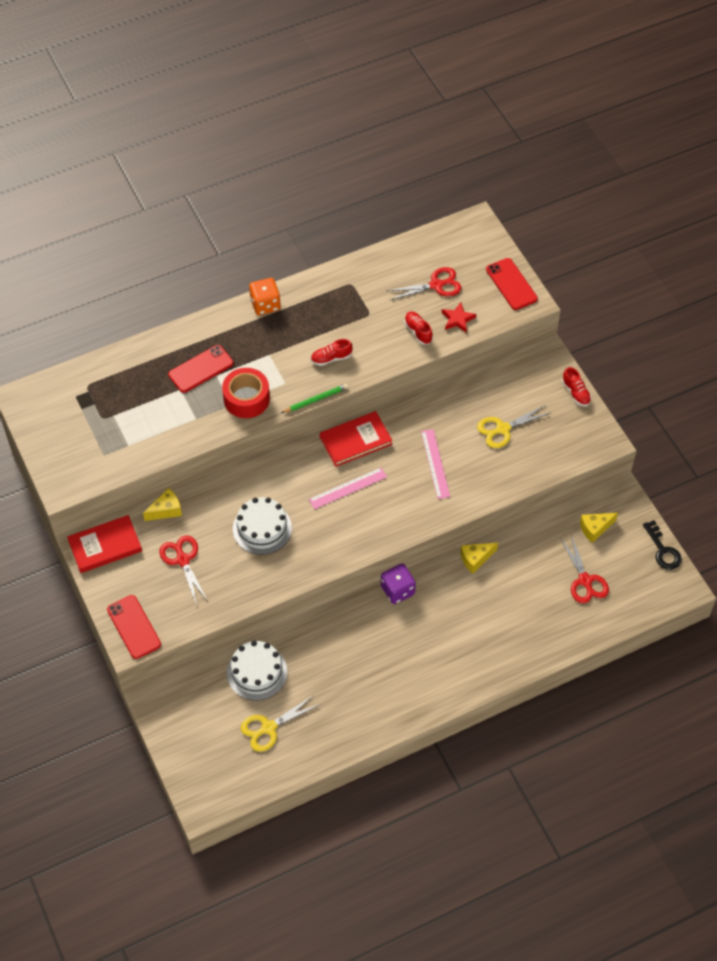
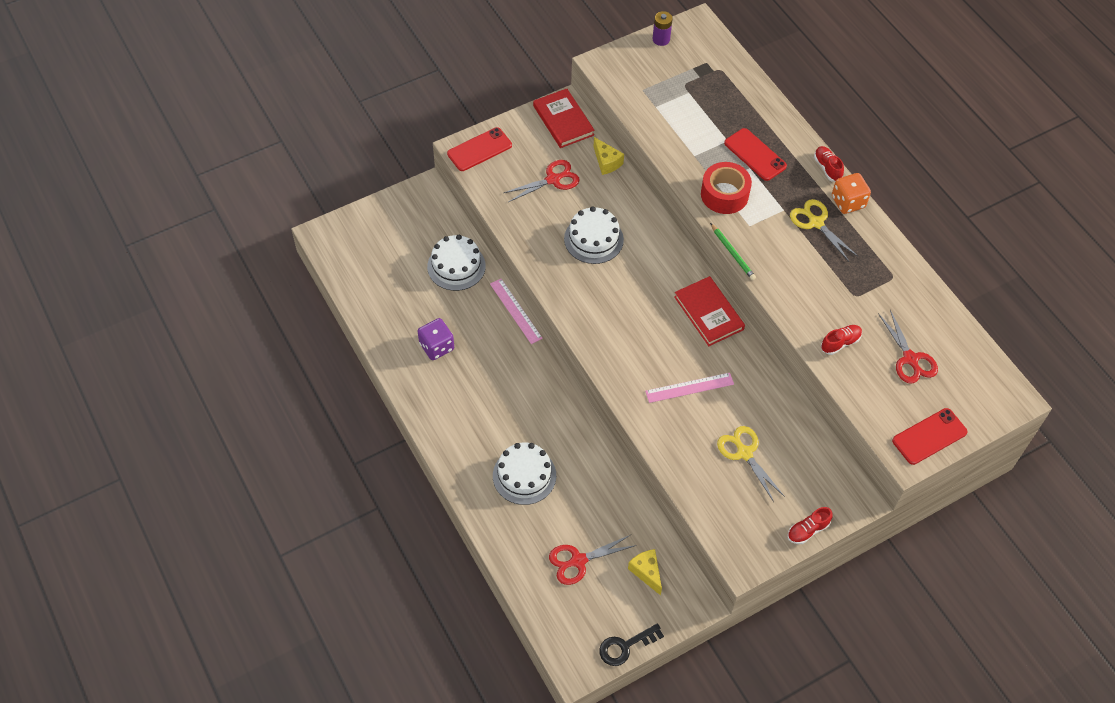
camera: 85 degrees right, 0 degrees up
yellow scissors [241,695,320,752] -> yellow scissors moved to [790,199,859,261]
pink ruler [309,467,387,509] -> pink ruler moved to [490,279,543,344]
red shoe [311,339,352,366] -> red shoe moved to [814,146,844,182]
purple dice [381,564,416,604] -> purple dice moved to [418,318,454,360]
red star [442,302,476,333] -> none
yellow cheese [460,542,498,574] -> none
none -> white cake [493,443,556,505]
none -> purple battery [653,11,673,46]

